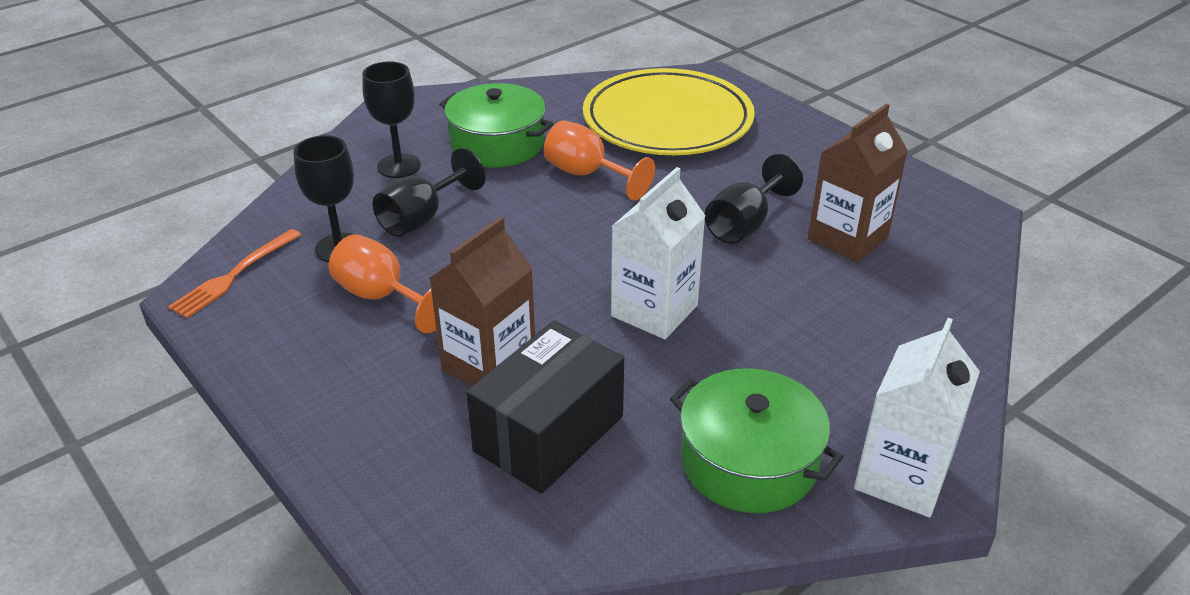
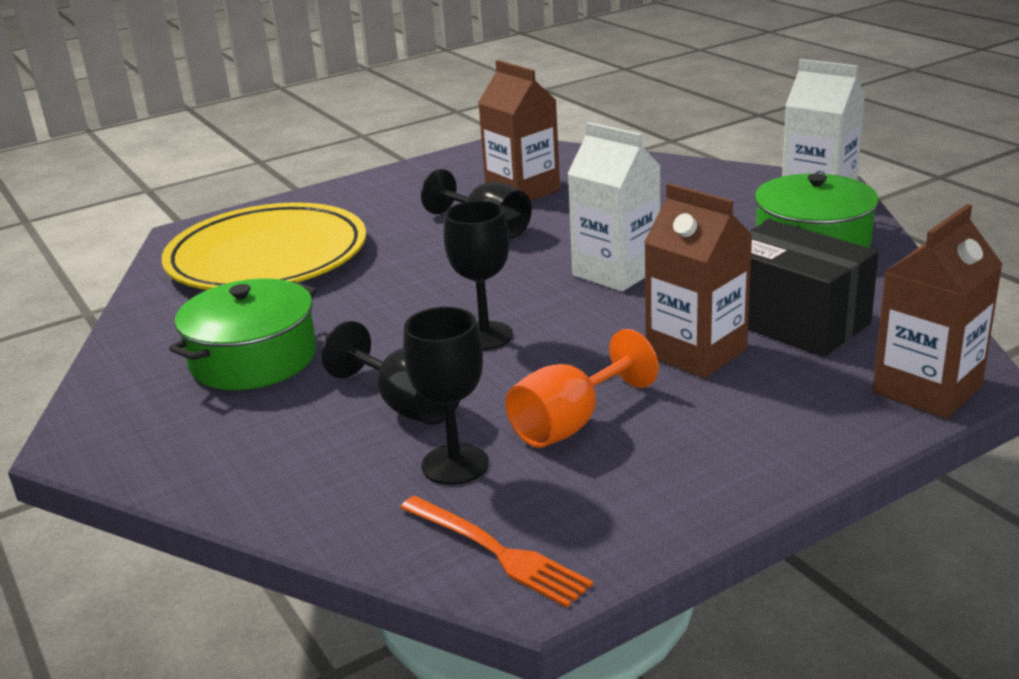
camera: 80 degrees left, 10 degrees down
black goblet [362,61,421,178] -> black goblet moved to [444,200,513,350]
orange goblet [544,120,655,201] -> none
none -> brown carton [873,204,1003,419]

